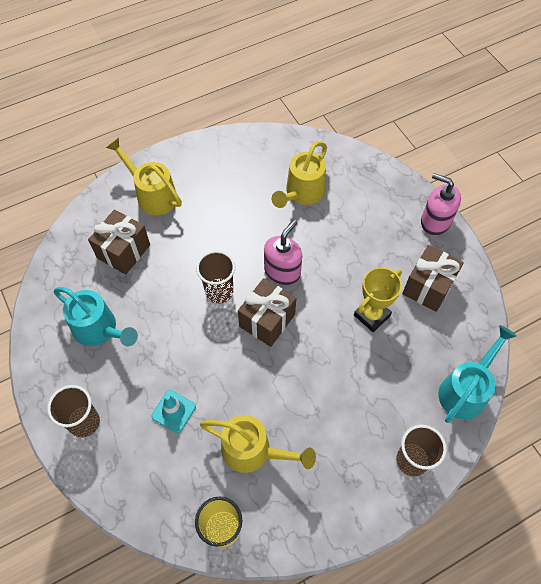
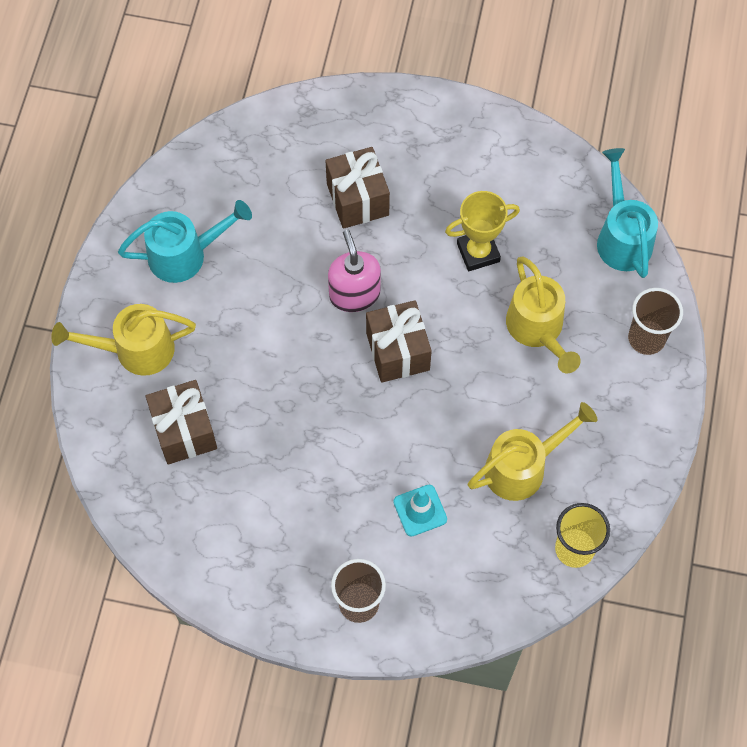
camera: 50 degrees left, 5 degrees up
turquoise watering can [54,287,138,346] -> turquoise watering can moved to [118,200,252,283]
brown cup [196,250,235,304] -> none
yellow watering can [272,141,327,208] -> yellow watering can moved to [506,257,581,374]
yellow trophy [354,267,402,332] -> yellow trophy turned 75 degrees clockwise [445,191,520,271]
brown gift [402,245,464,312] -> brown gift moved to [325,147,390,229]
pink soap dispenser [421,173,461,236] -> none

